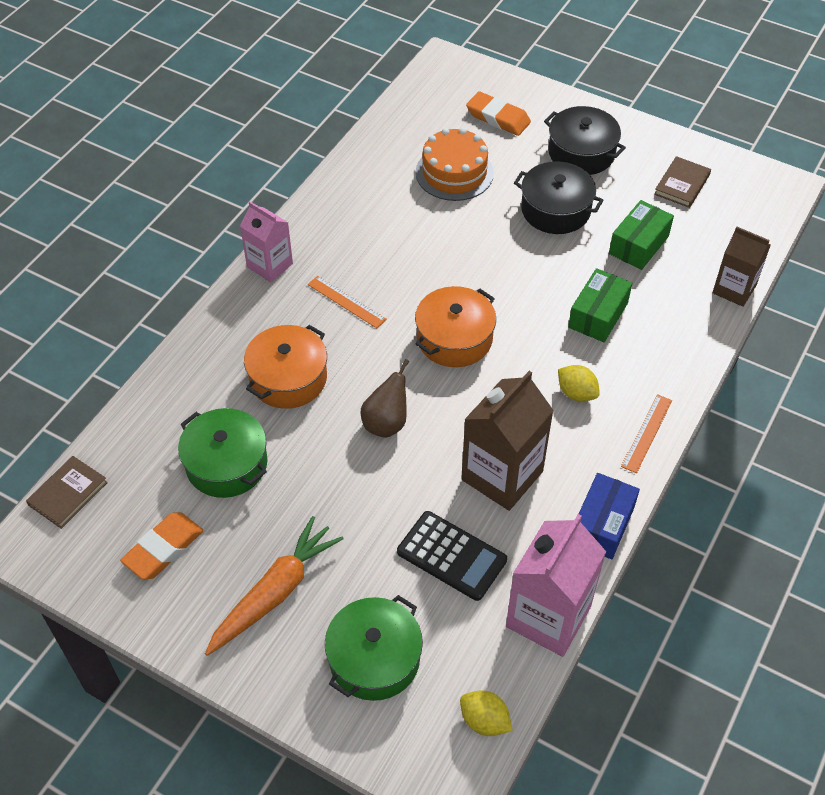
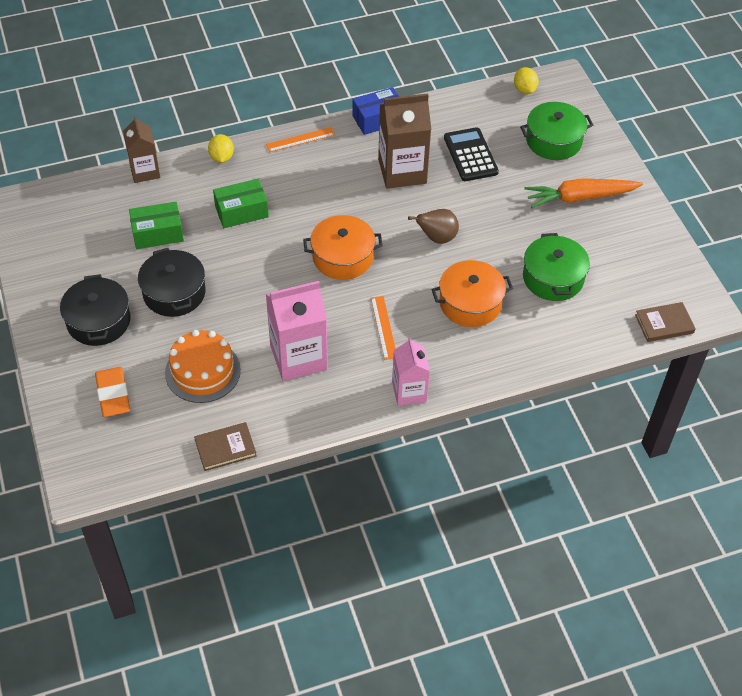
camera: 140 degrees left, 0 degrees up
orange eraser [120,512,203,580] -> none
pink carton [506,514,606,657] -> pink carton moved to [266,281,328,381]
yellow lemon [558,365,600,402] -> yellow lemon moved to [208,134,234,163]
brown book [654,156,711,208] -> brown book moved to [194,422,257,471]

